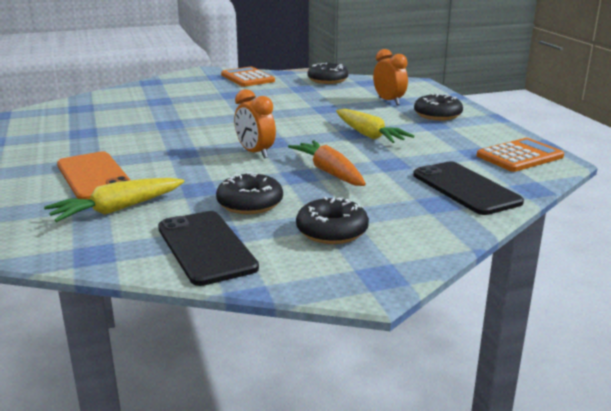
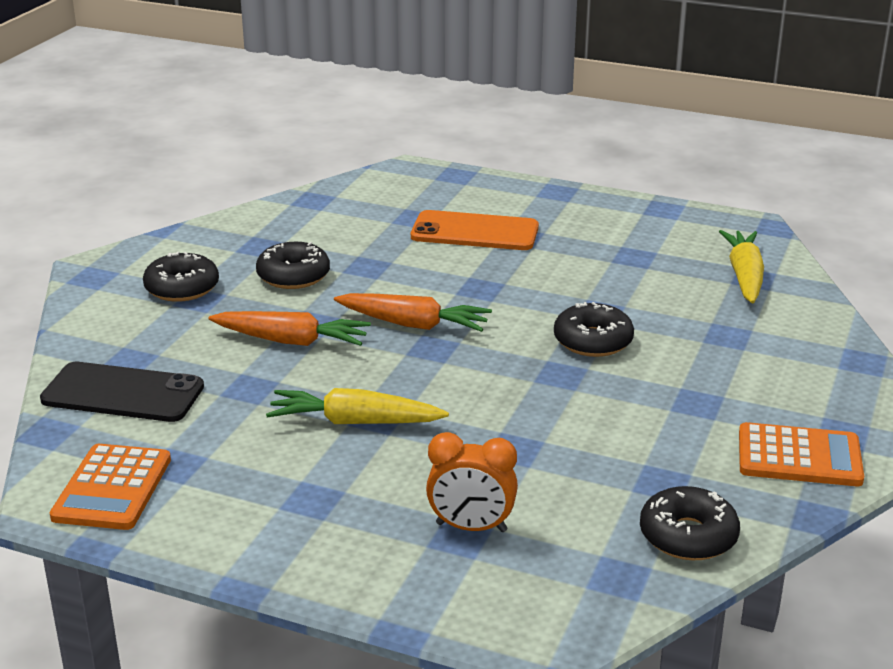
camera: 130 degrees right, 5 degrees up
yellow carrot [44,178,184,222] -> yellow carrot moved to [719,230,764,303]
black phone [158,211,259,286] -> none
orange clock [234,89,276,158] -> orange carrot [334,293,492,332]
black donut [414,93,463,120] -> black donut moved to [554,302,634,357]

